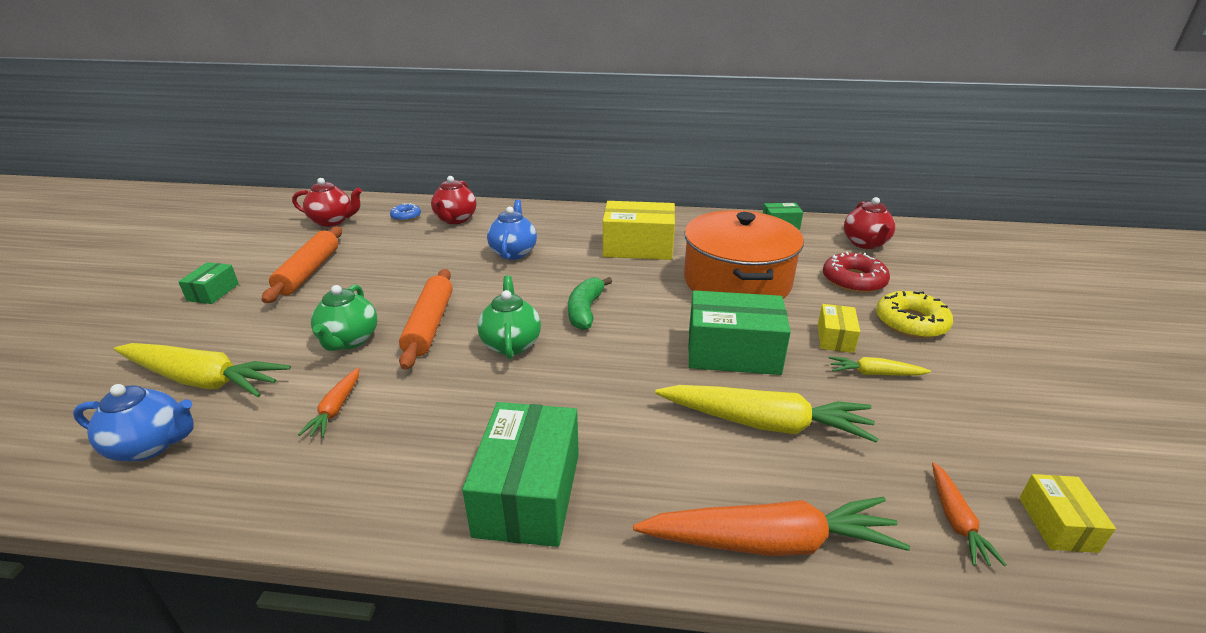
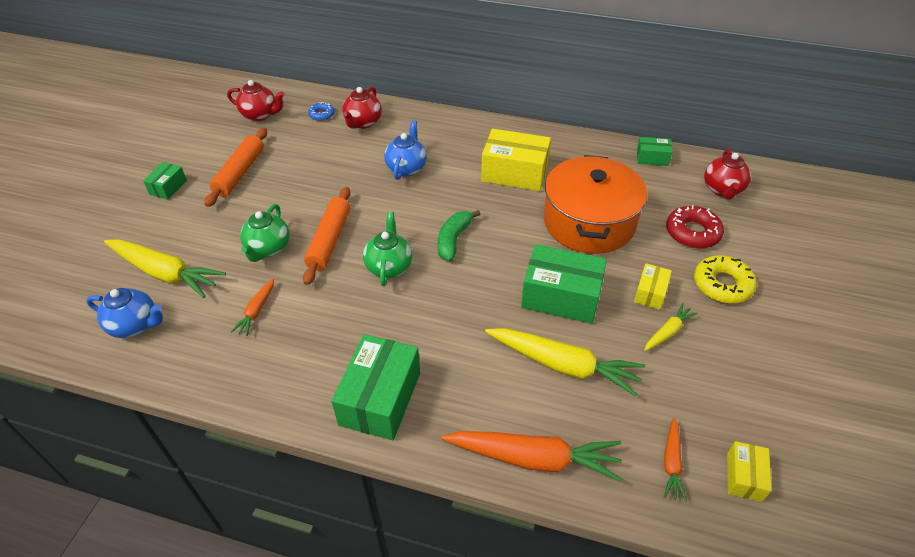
camera: 10 degrees right, 15 degrees up
yellow carrot [829,357,931,376] -> yellow carrot turned 120 degrees clockwise [644,303,698,351]

